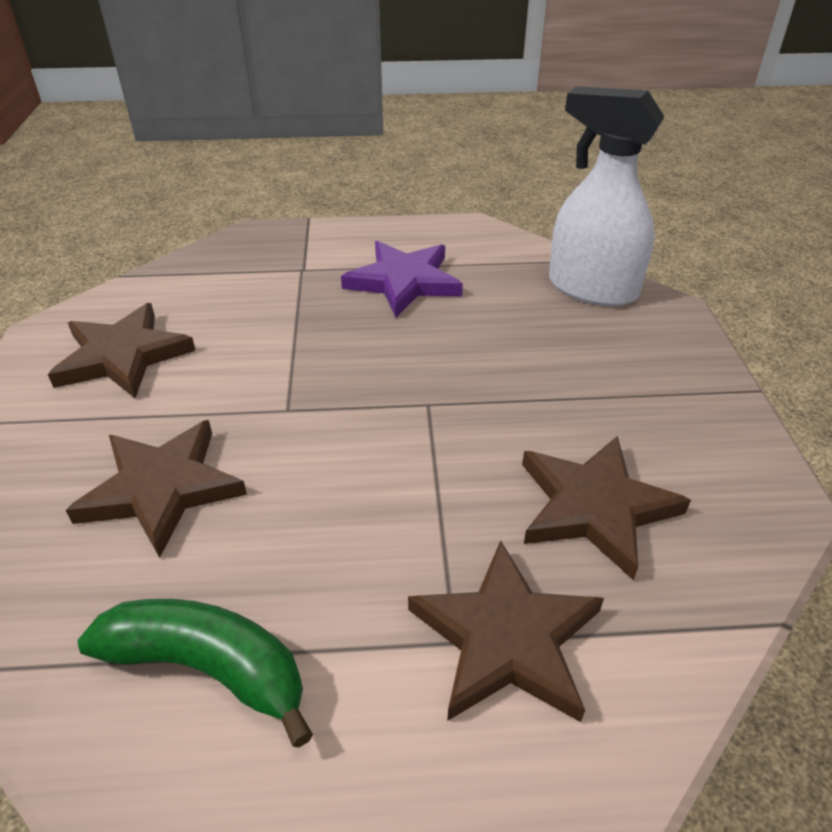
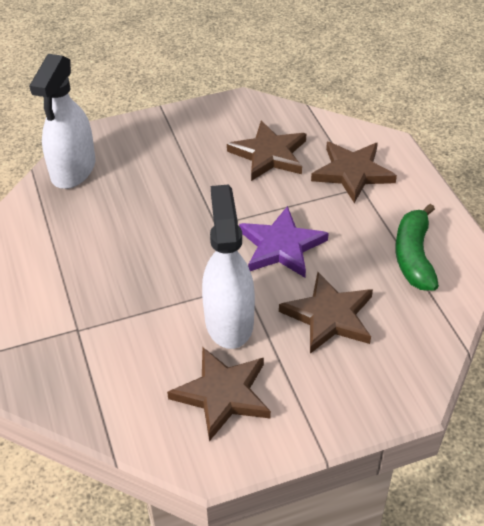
camera: 105 degrees left, 5 degrees up
purple star [341,241,463,318] -> purple star moved to [239,206,329,278]
none -> white spray bottle [202,185,255,349]

